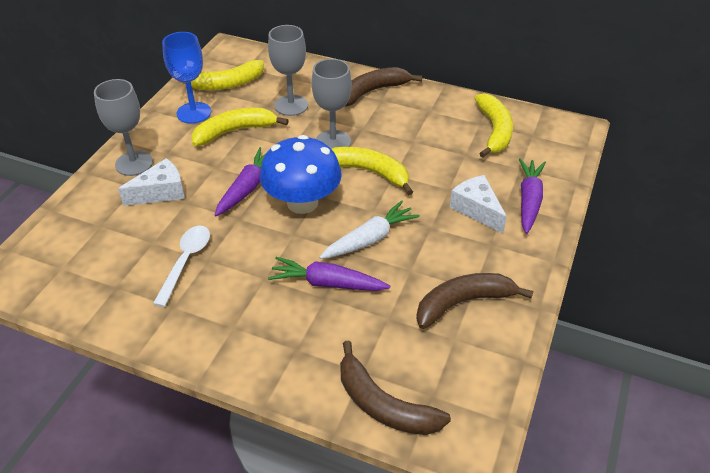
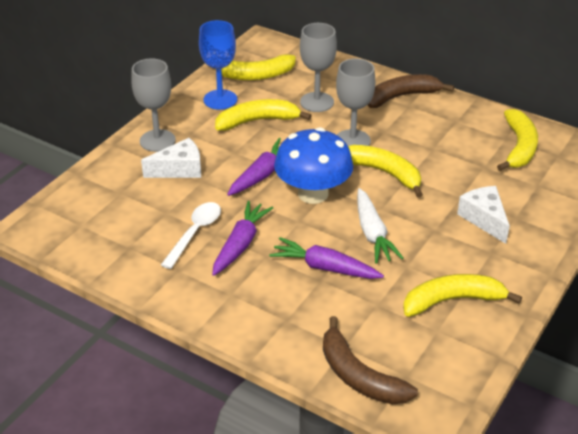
camera: 10 degrees right, 5 degrees down
white carrot [319,200,420,259] -> white carrot turned 105 degrees clockwise [357,188,404,264]
brown banana [416,273,533,329] -> yellow banana [403,274,522,317]
purple carrot [519,158,546,234] -> purple carrot moved to [212,201,273,276]

